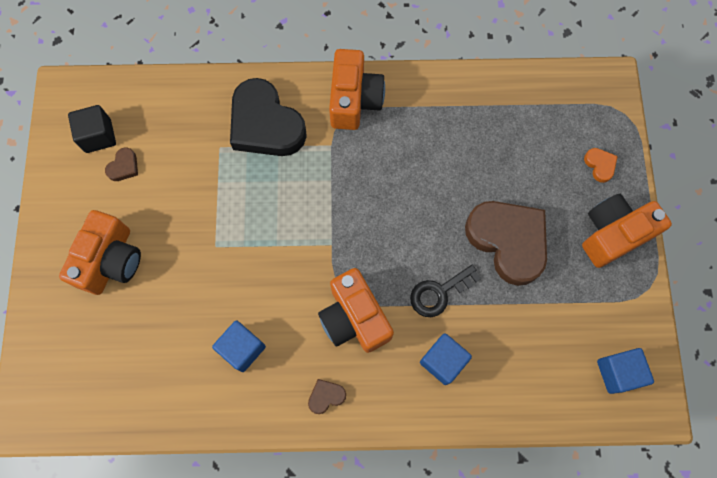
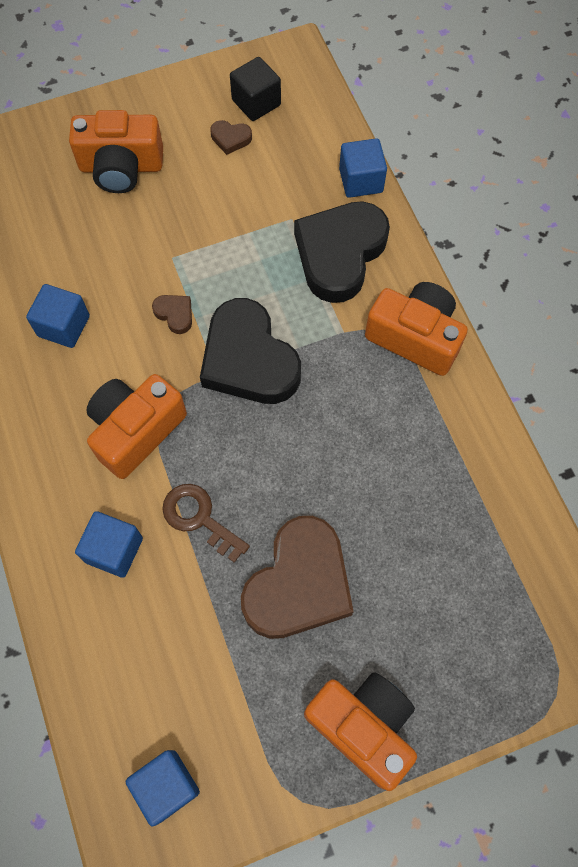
camera: 70 degrees right, 5 degrees down
brown heart [308,379,346,414] -> brown heart moved to [152,295,192,334]
orange camera [329,49,385,130] -> orange camera turned 135 degrees counterclockwise [365,282,468,376]
black key [410,265,481,317] -> brown key [162,484,250,563]
orange heart [584,148,618,183] -> none
none -> black heart [200,298,301,404]
none -> blue cube [339,138,387,198]

